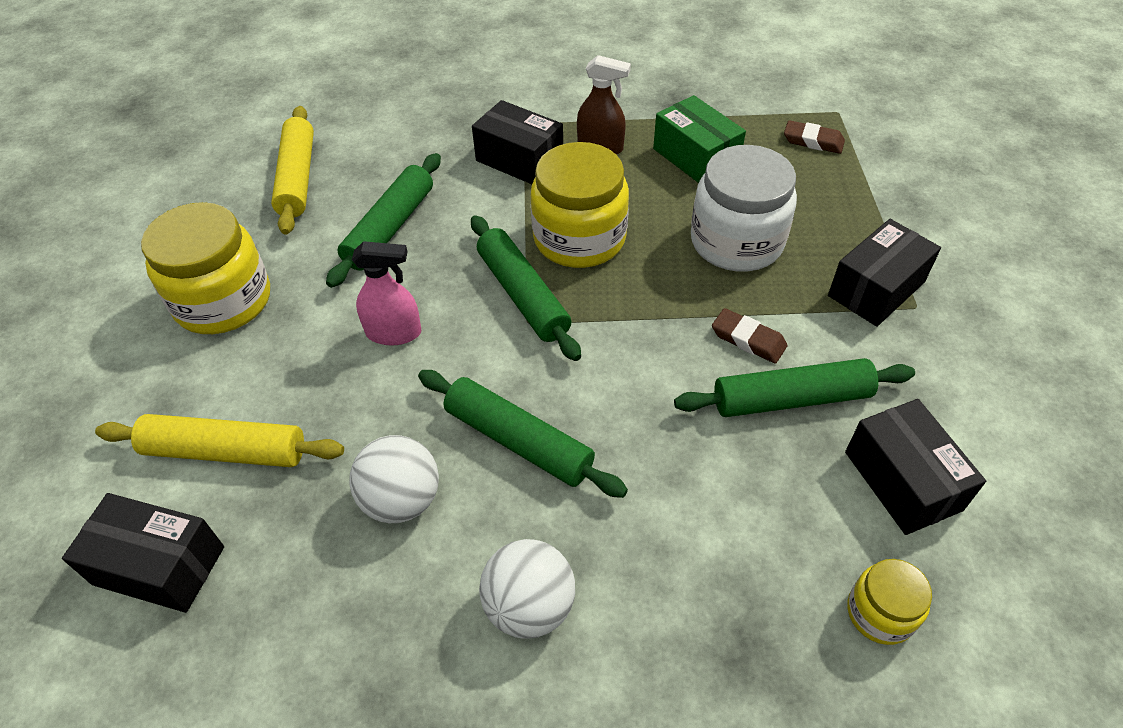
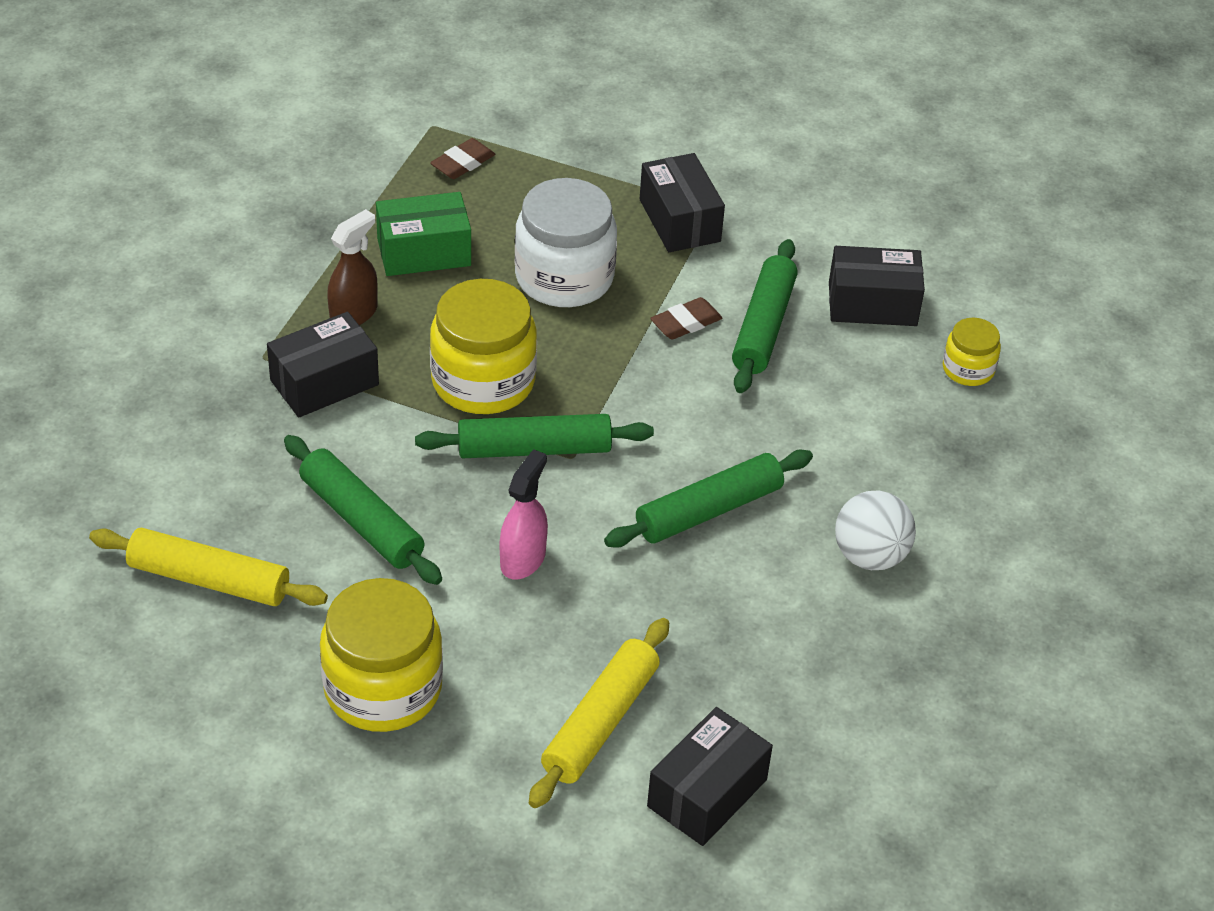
camera: 70 degrees left, 5 degrees down
white ball [349,435,439,523] -> none

